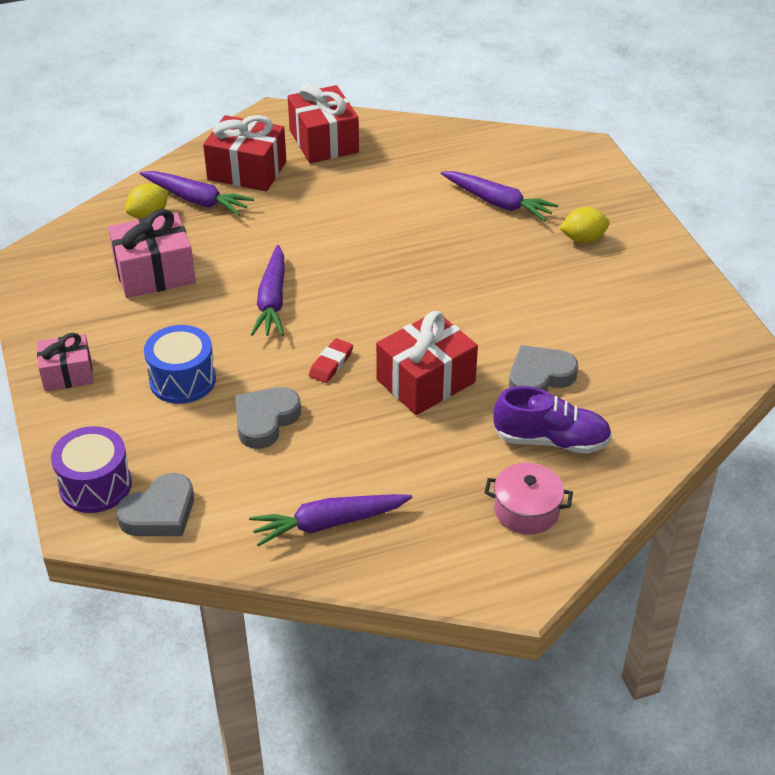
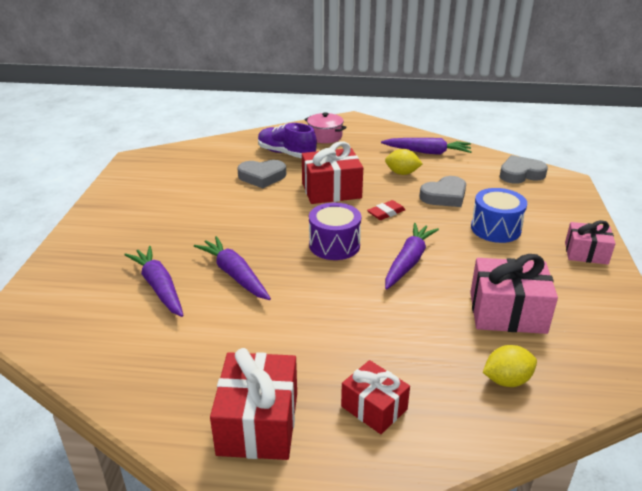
camera: 155 degrees left, 10 degrees down
purple drum [51,426,132,513] -> purple drum moved to [309,203,361,260]
purple carrot [140,171,254,216] -> purple carrot moved to [194,236,271,300]
red gift [203,115,286,191] -> red gift [341,360,410,434], size x0.63
yellow lemon [559,207,610,243] -> yellow lemon moved to [385,149,422,175]

